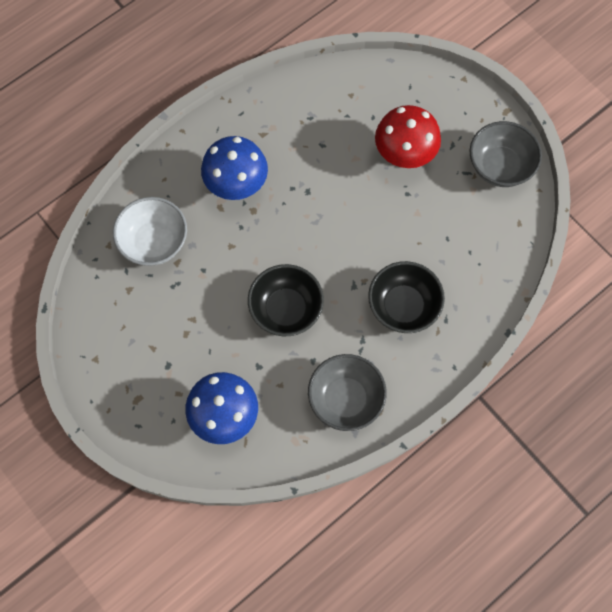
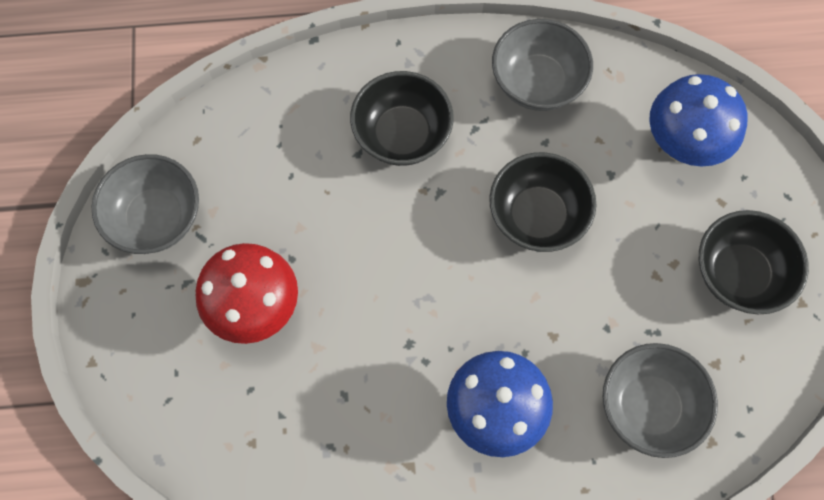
camera: 145 degrees left, 0 degrees up
white bowl [113,197,187,266] -> grey bowl [602,343,718,458]
none -> black bowl [699,210,809,314]

